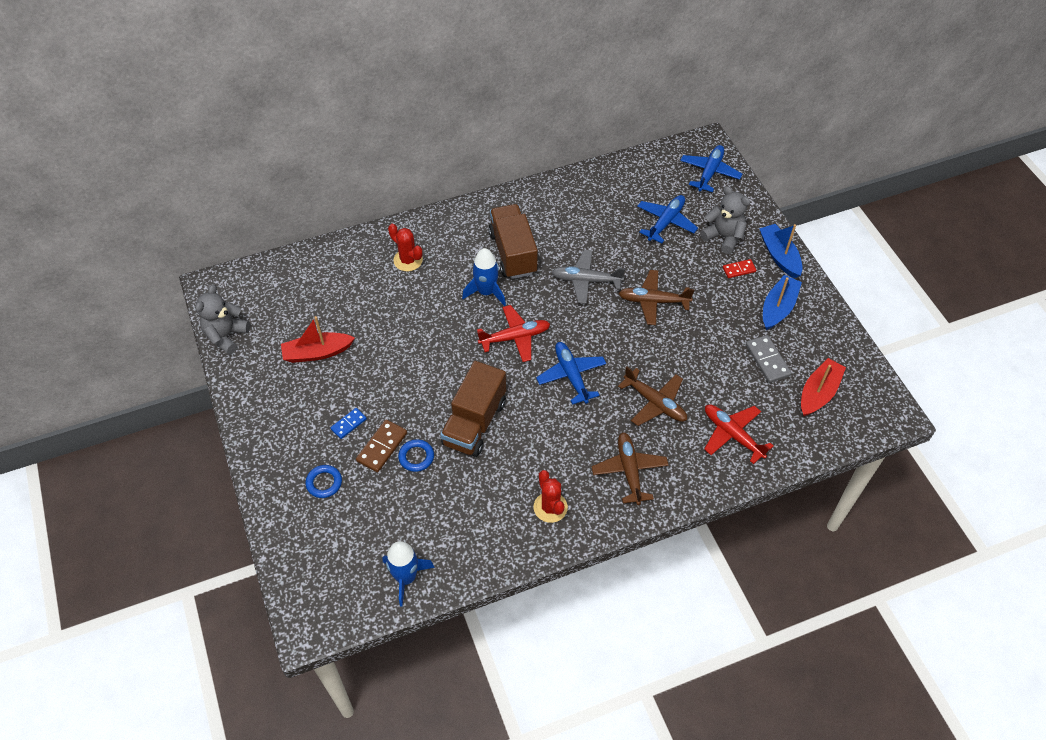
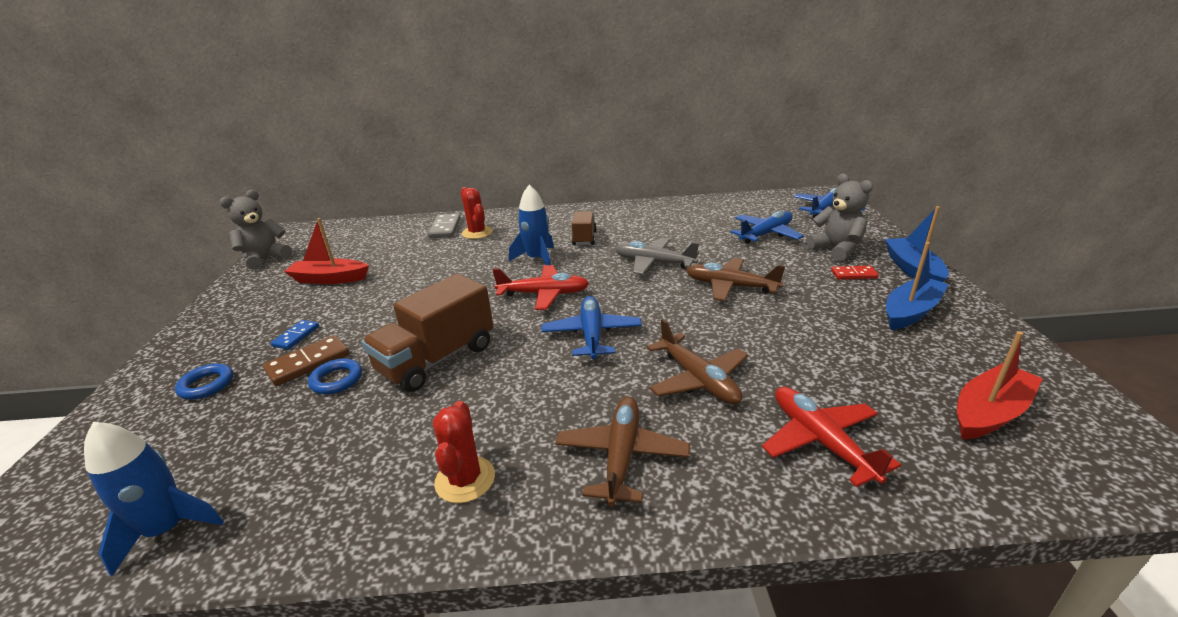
camera: 20 degrees right, 25 degrees down
blue domino [331,408,367,439] -> blue domino turned 45 degrees counterclockwise [271,320,319,350]
brown truck [488,204,538,279] -> brown truck [572,211,597,245], size x0.55
grey domino [746,335,791,383] -> grey domino moved to [428,213,461,239]

